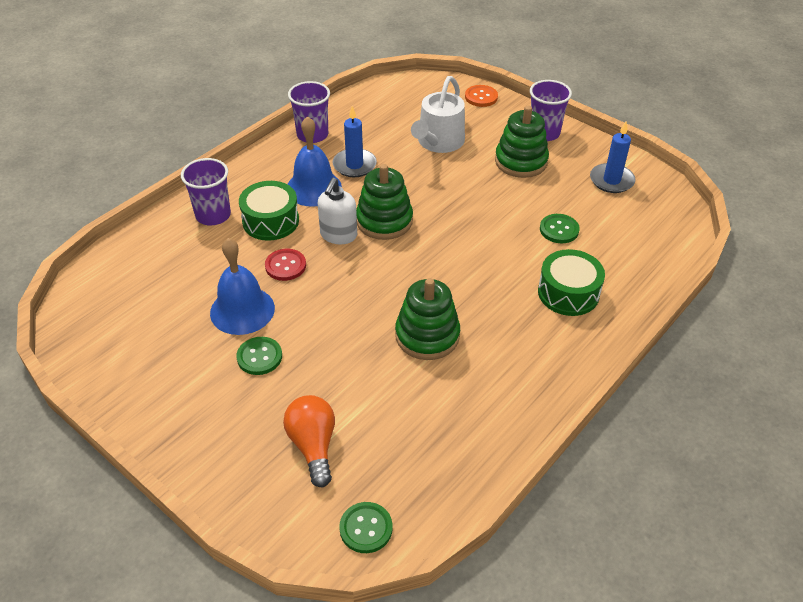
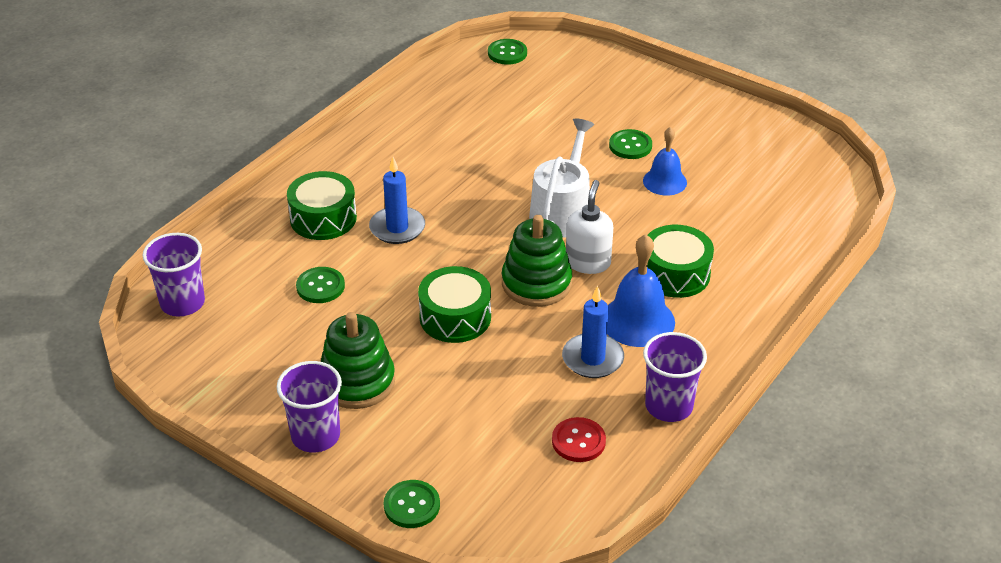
camera: 175 degrees right, 5 degrees down
purple cup [181,158,231,225] -> purple cup moved to [142,233,205,317]
blue bell [210,238,275,335] -> blue bell [643,127,687,195], size x0.66
red button [265,249,306,281] -> red button moved to [552,417,606,462]
orange light bulb [283,395,335,487] -> none
green stacking toy [395,278,460,360] -> none
white watering can [411,76,465,153] -> white watering can moved to [529,119,594,238]
orange button [465,85,498,107] -> green button [384,480,440,528]
blue candle [590,122,636,193] -> blue candle moved to [369,157,425,244]
none -> green drum [418,266,491,343]

